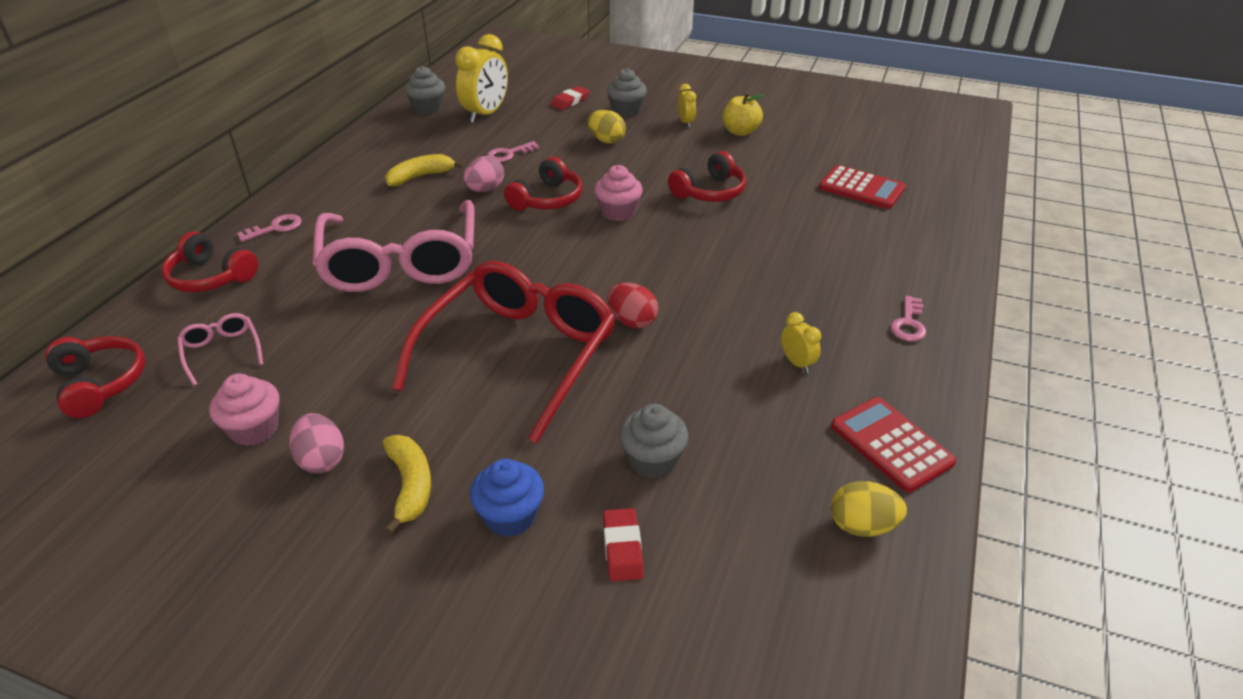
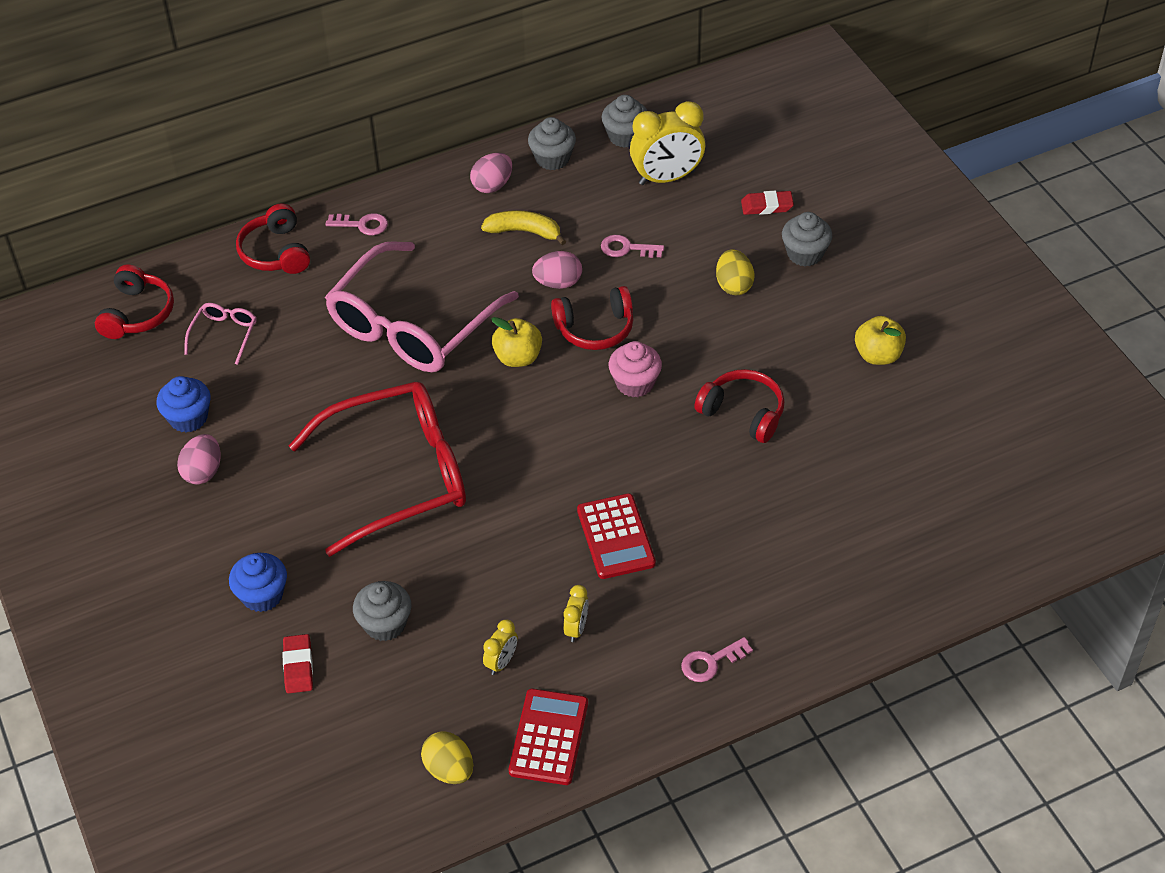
camera: 45 degrees right, 10 degrees up
pink cupcake [209,374,280,446] -> blue cupcake [156,376,211,433]
yellow banana [383,435,431,534] -> none
red eraser [603,508,644,581] -> red eraser turned 45 degrees counterclockwise [282,634,313,694]
red egg [607,283,659,328] -> none
red headphones [668,151,746,202] -> red headphones turned 150 degrees counterclockwise [694,369,785,443]
yellow clock [678,84,696,128] -> yellow clock moved to [483,620,518,675]
red calculator [819,165,906,209] -> red calculator moved to [577,493,656,579]
none -> pink egg [470,153,512,193]
none -> yellow apple [491,317,542,367]
none -> grey cupcake [528,117,576,170]

